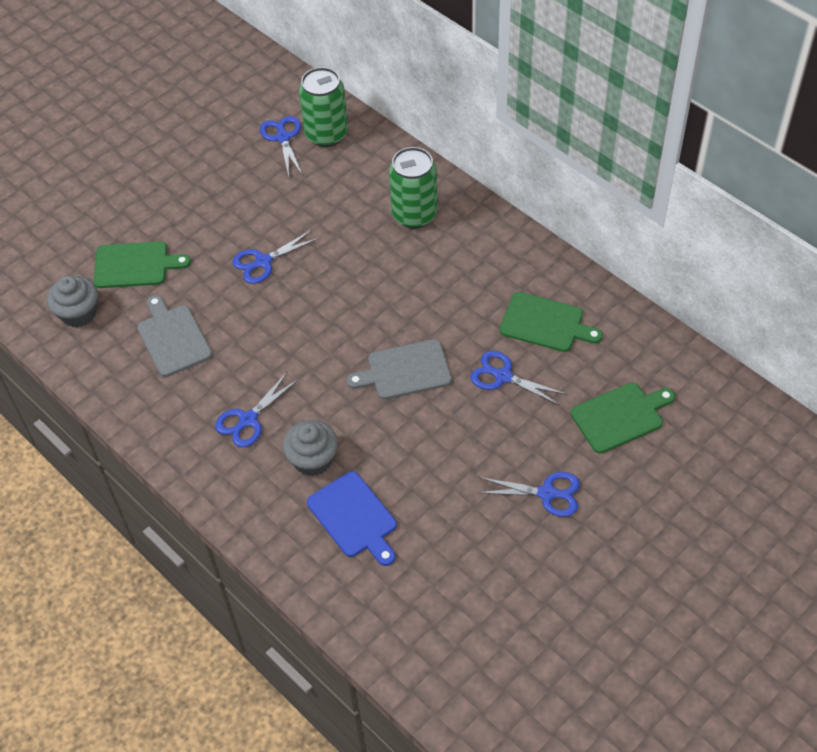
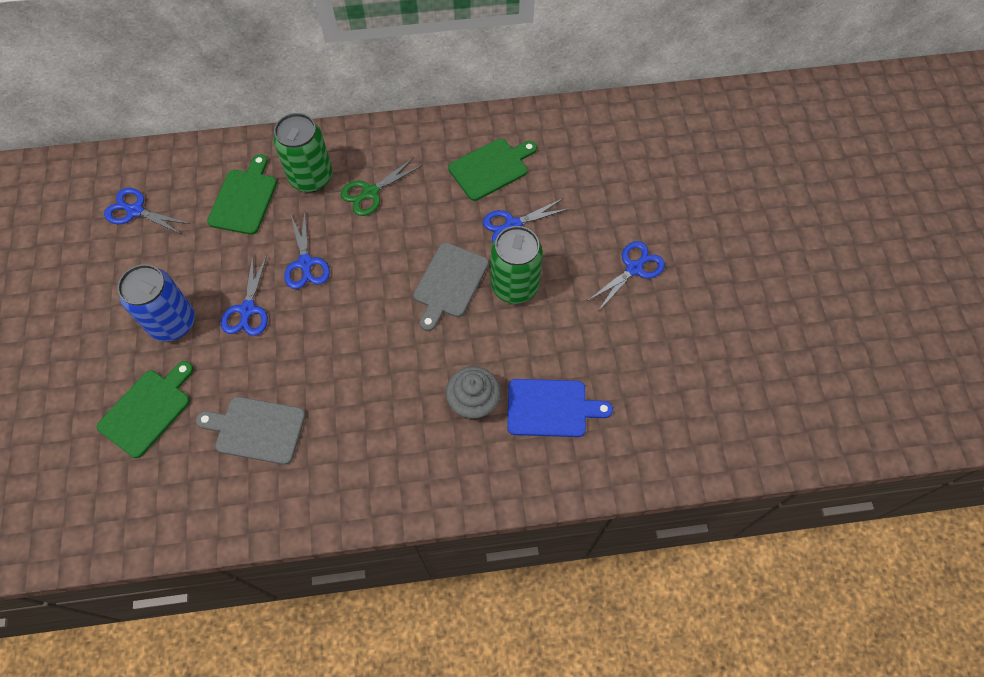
camera: 55 degrees left, 10 degrees up
grey cupcake [47,275,98,327] -> none
blue scissors [215,372,299,448] -> blue scissors moved to [284,212,330,289]
green can [299,67,348,147] -> green can moved to [491,226,543,304]
green cutting board [571,383,675,454] -> green cutting board moved to [207,154,277,235]
none -> blue can [117,264,195,342]
none -> green scissors [341,158,421,216]

